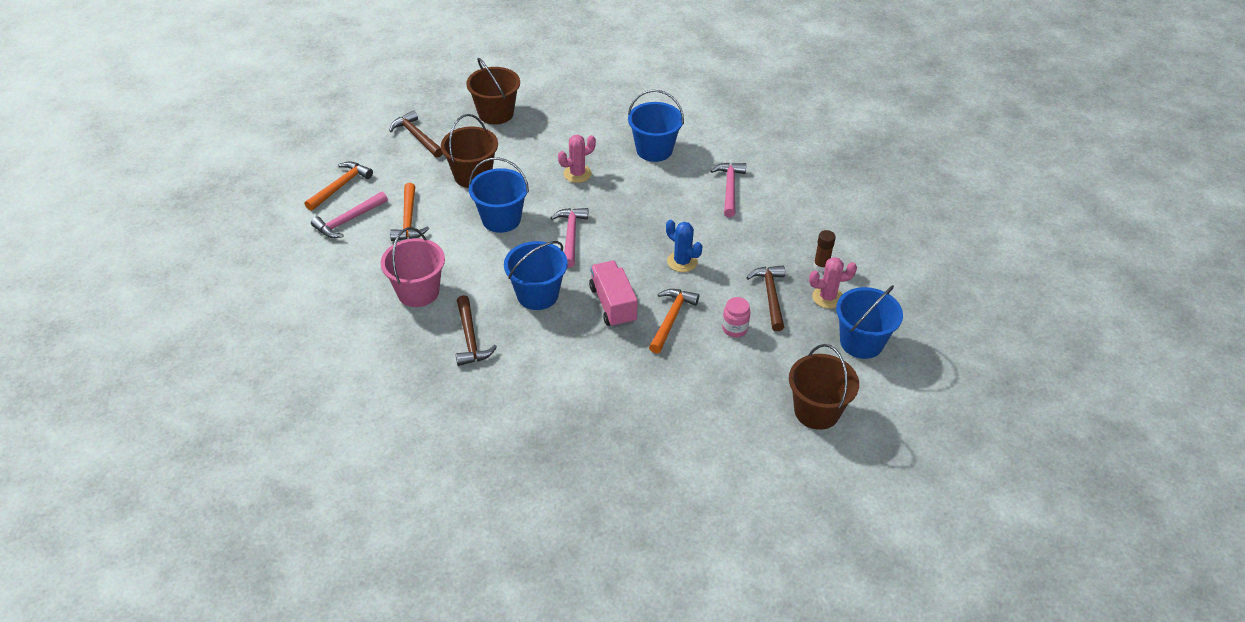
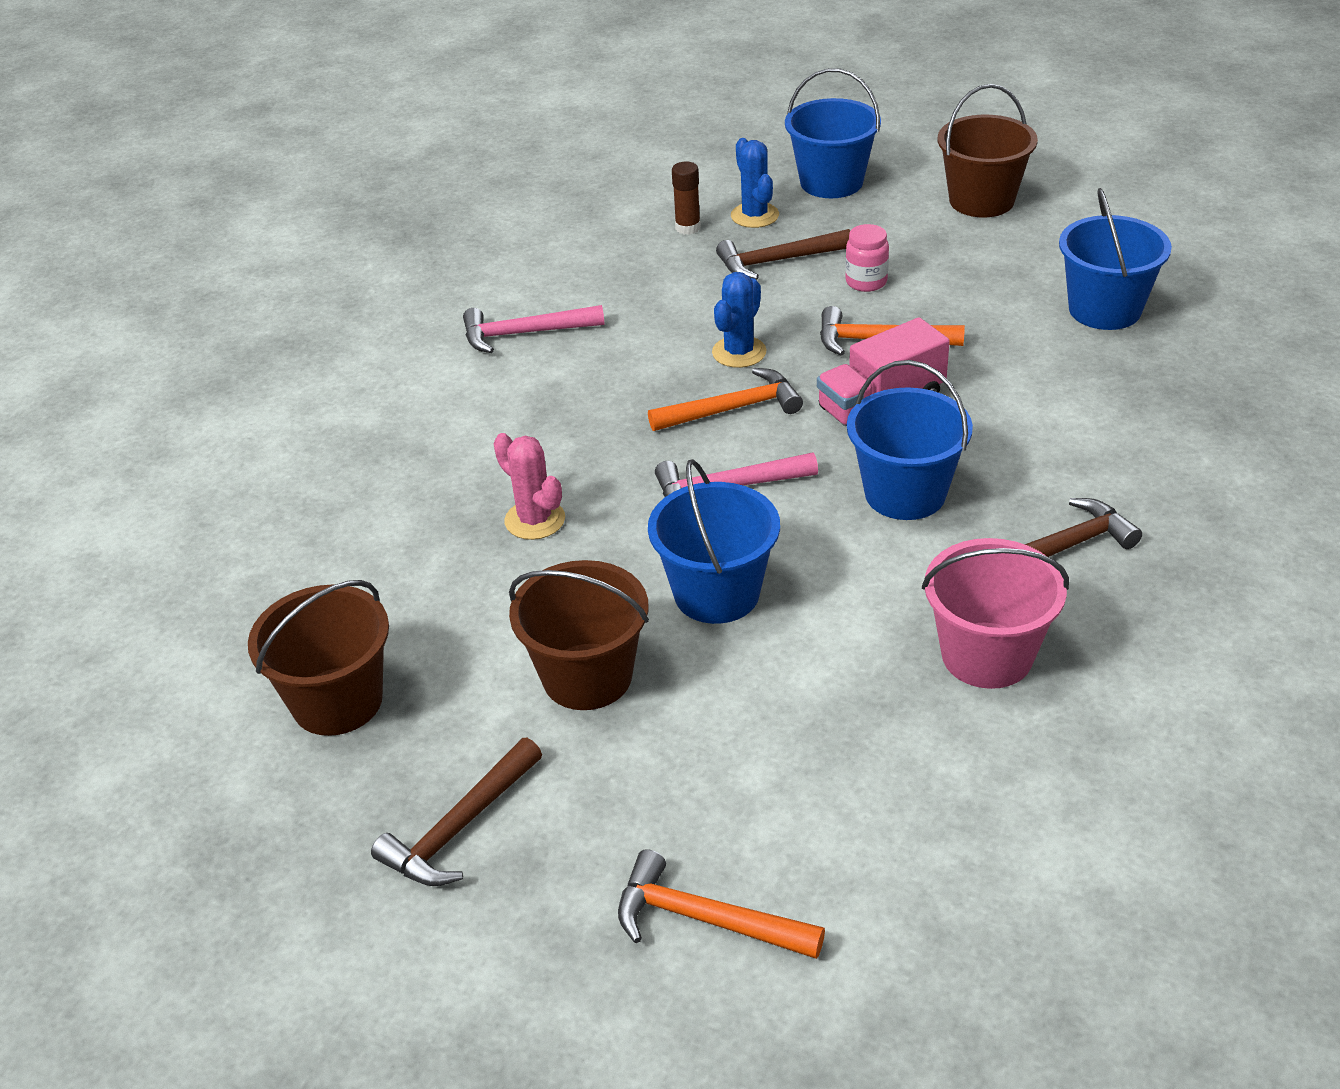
camera: 100 degrees left, 5 degrees down
pink hammer [311,191,388,238] -> none
orange hammer [390,183,429,241] -> orange hammer moved to [648,368,803,431]
blue bucket [628,90,684,162] -> blue bucket moved to [1059,188,1172,330]
pink cactus [809,257,857,309] -> blue cactus [731,138,779,228]

